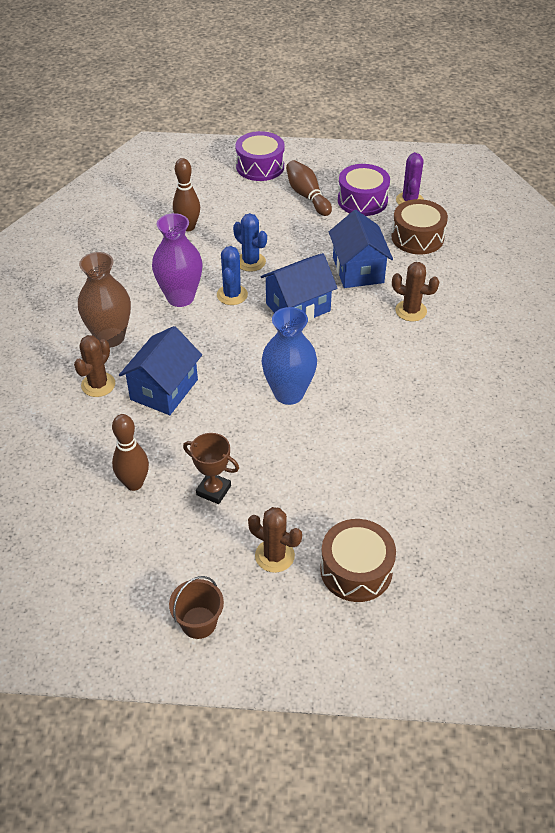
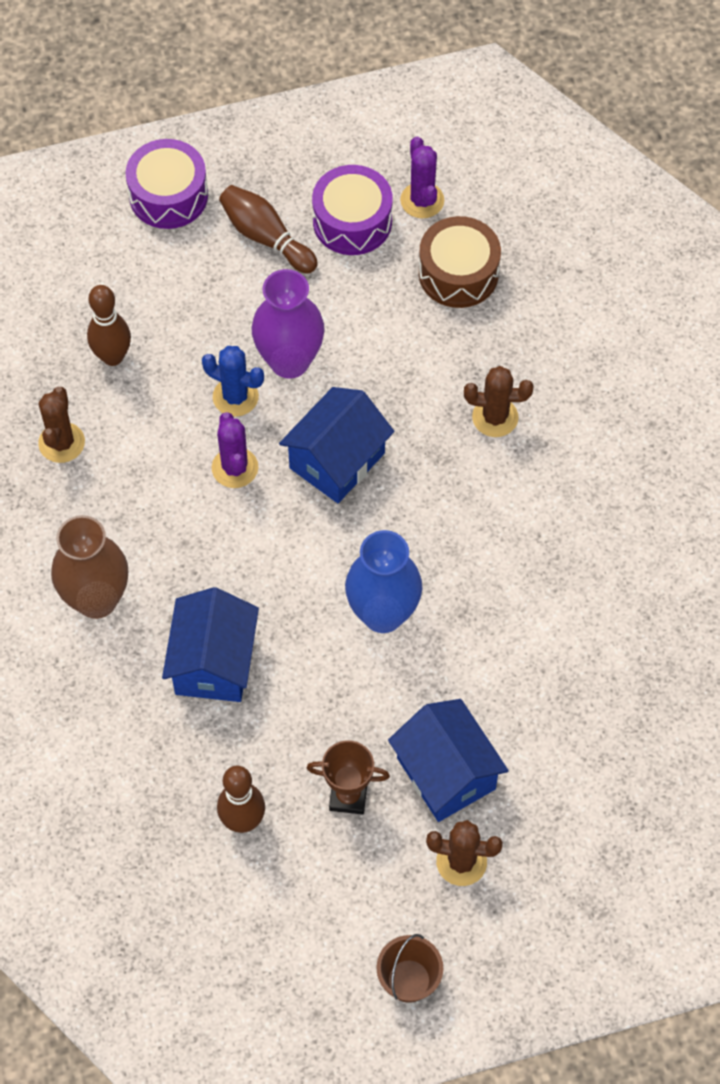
camera: 20 degrees left, 15 degrees up
brown cactus [74,335,115,397] -> brown cactus moved to [38,387,85,463]
purple vase [152,213,203,307] -> purple vase moved to [251,269,325,379]
blue cactus [217,246,248,305] -> purple cactus [212,412,258,488]
brown drum [320,519,396,602] -> none
blue house [329,210,393,288] -> blue house moved to [388,699,509,822]

